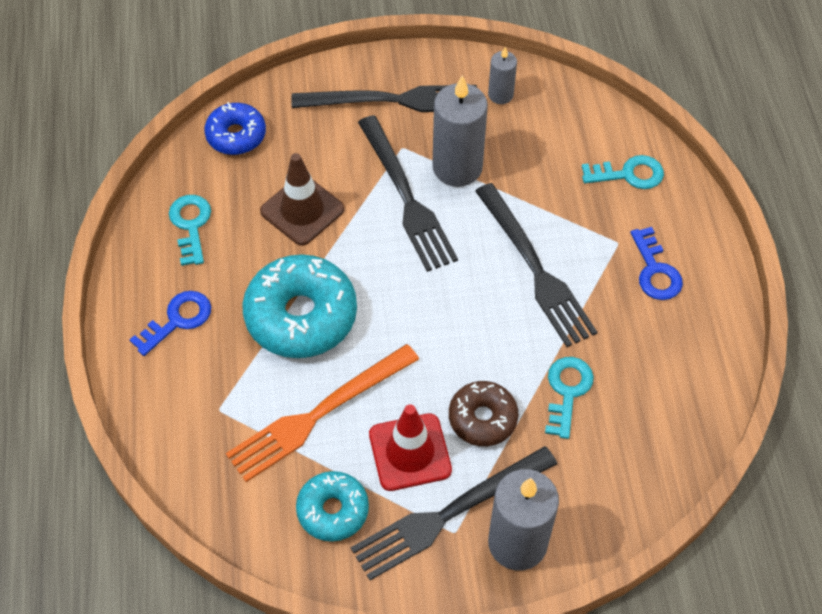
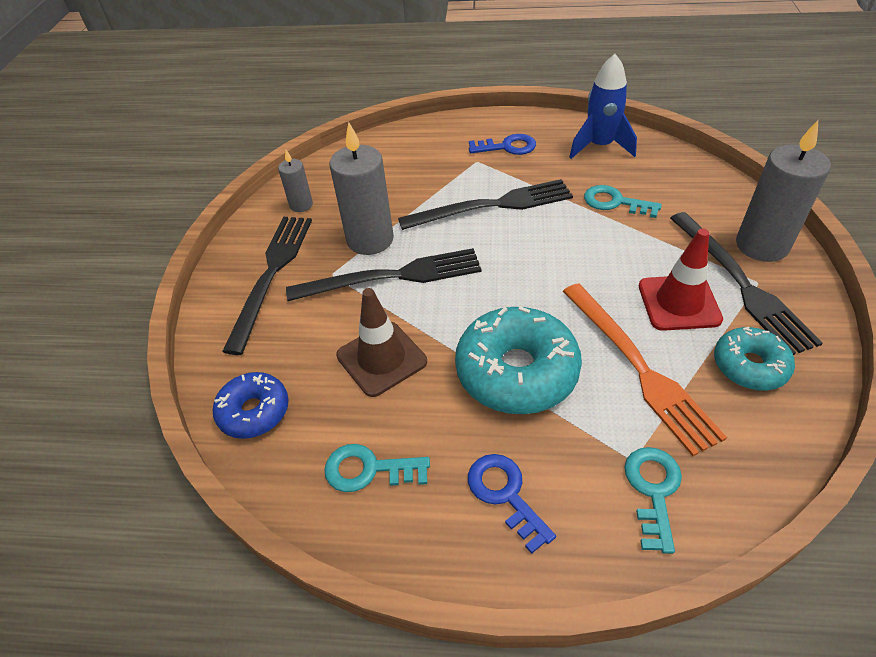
camera: 75 degrees left, 10 degrees down
brown donut [449,381,518,446] -> none
turquoise key [582,155,664,189] -> turquoise key moved to [624,447,682,554]
none -> blue rocket [569,54,637,159]

